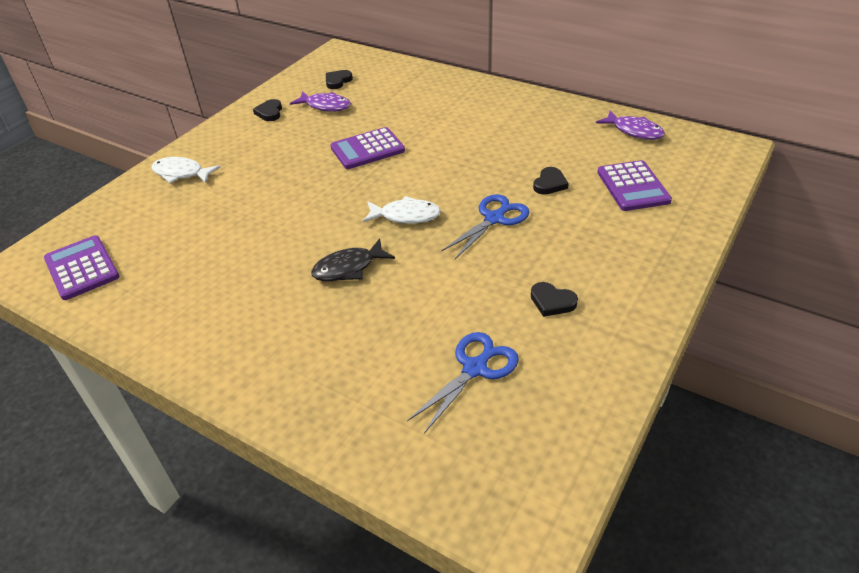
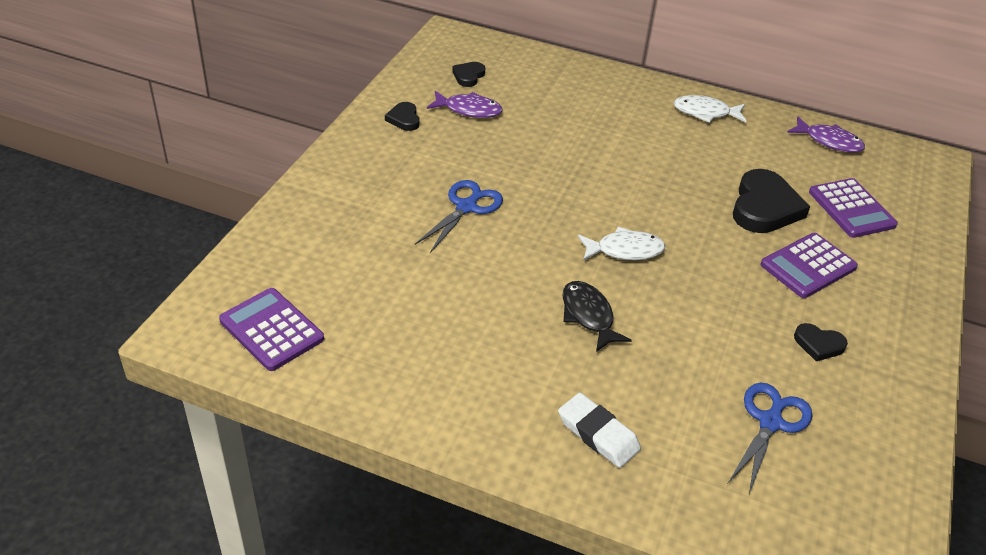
camera: 15 degrees left, 0 degrees up
white fish [151,157,220,183] -> white fish moved to [674,95,746,123]
black fish [311,238,395,281] -> black fish turned 105 degrees clockwise [562,281,632,352]
purple calculator [330,127,405,169] -> purple calculator moved to [760,233,858,298]
blue scissors [441,194,530,259] -> blue scissors moved to [415,180,503,253]
black heart [533,167,569,195] -> black heart [733,169,810,233], size x1.97
none -> white eraser [558,393,641,468]

